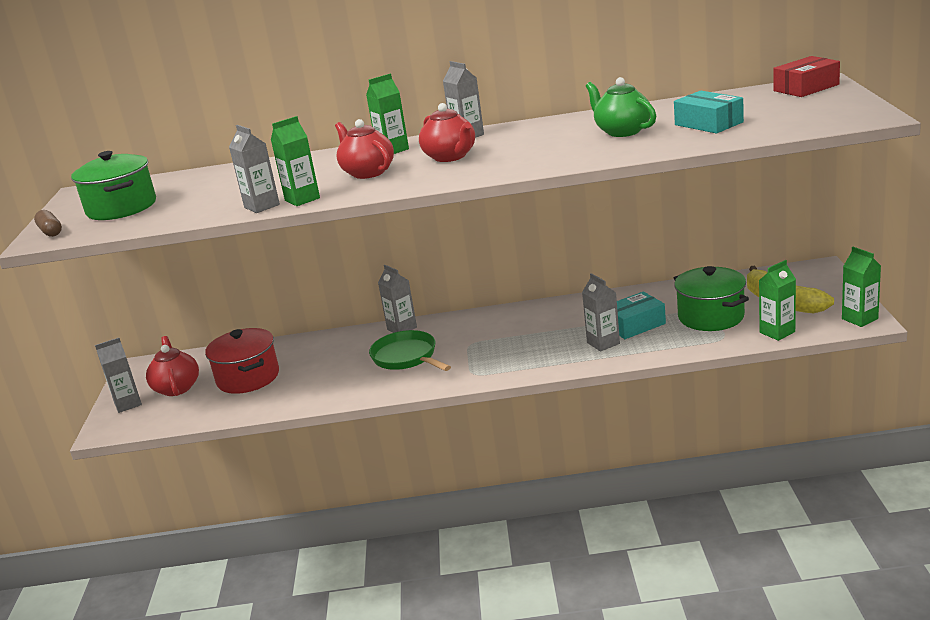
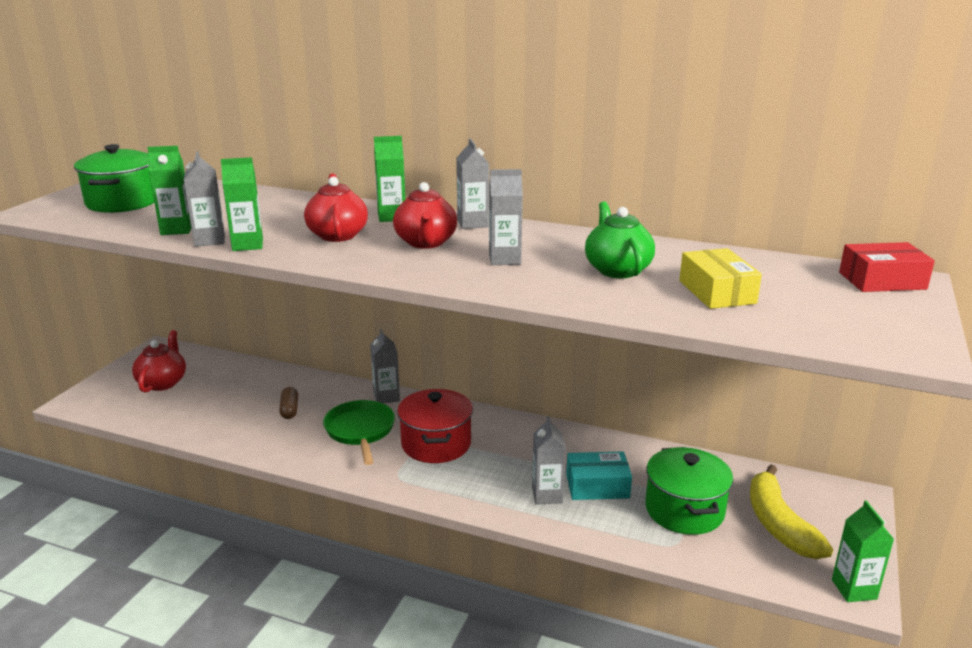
camera: 20 degrees right, 0 degrees up
brown capsule [34,210,62,237] -> brown capsule moved to [279,387,298,419]
grey carton [95,338,142,413] -> grey carton moved to [489,169,523,265]
red pot [205,328,279,394] -> red pot moved to [397,389,473,463]
turquoise box [674,91,744,133] -> yellow box [679,248,762,309]
green carton [759,260,796,341] -> green carton moved to [147,146,191,235]

